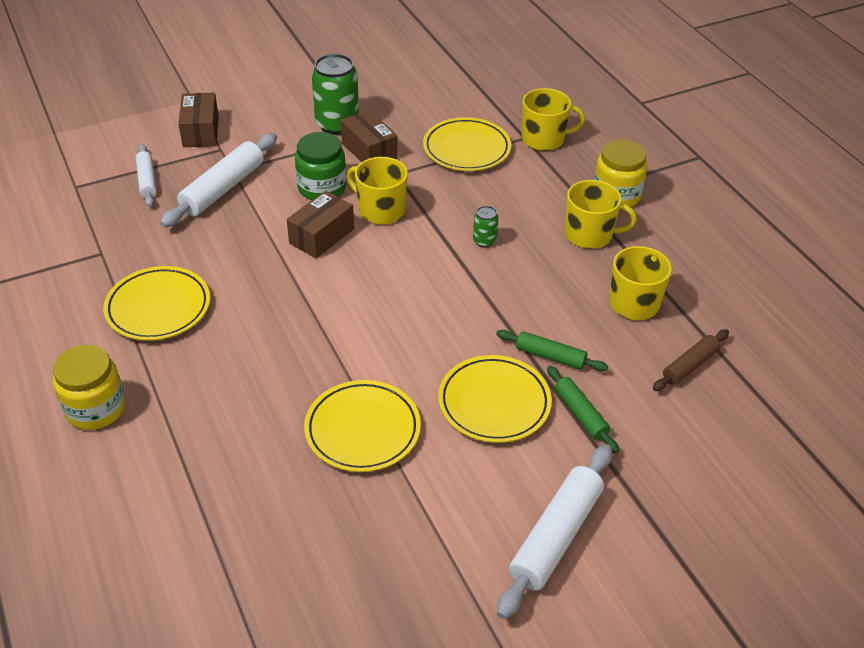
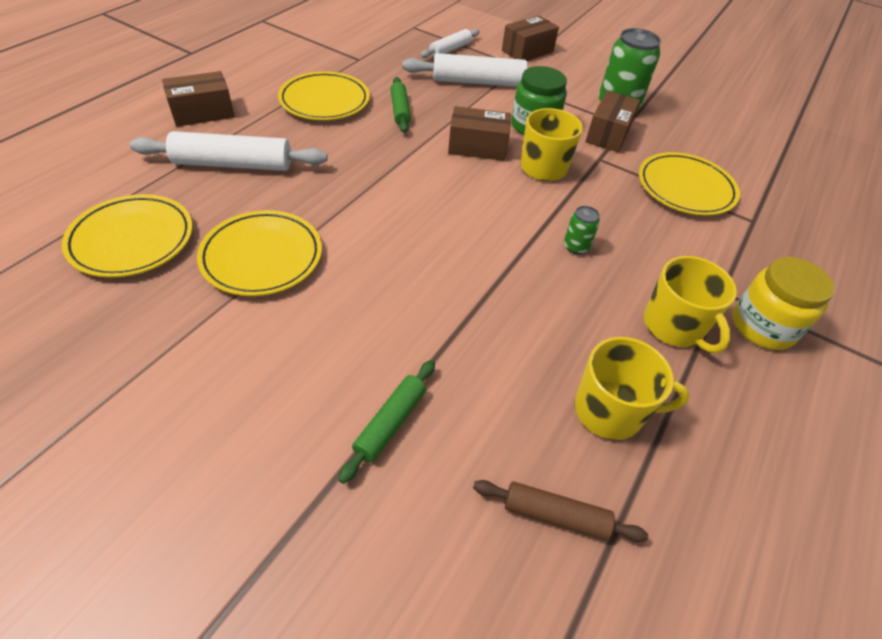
camera: 55 degrees right, 5 degrees up
yellow jar [53,345,126,430] -> brown box [162,71,235,127]
yellow plate [438,355,552,443] -> yellow plate moved to [62,194,193,278]
green rolling pin [496,330,608,371] -> green rolling pin moved to [390,77,411,133]
white rolling pin [497,444,612,619] -> white rolling pin moved to [130,131,328,171]
yellow mug [522,88,585,151] -> none

